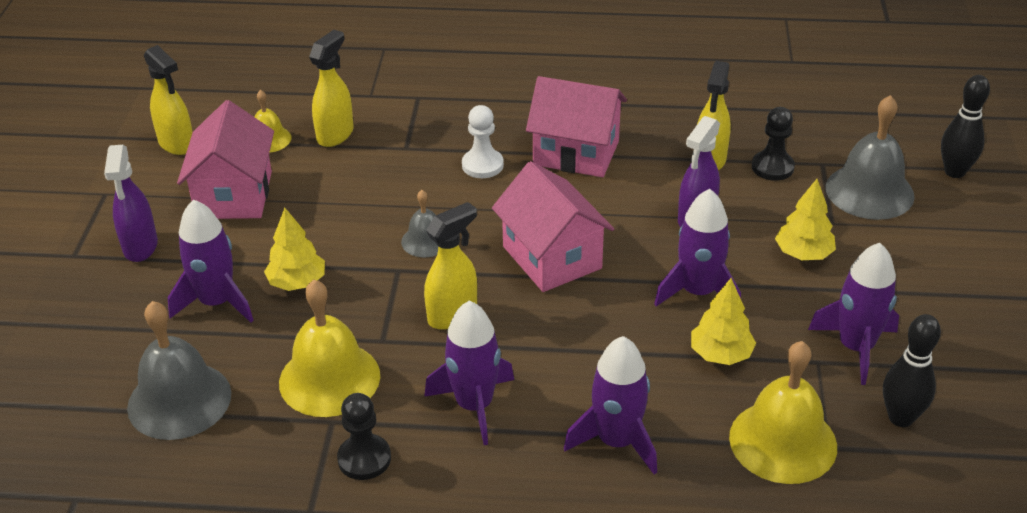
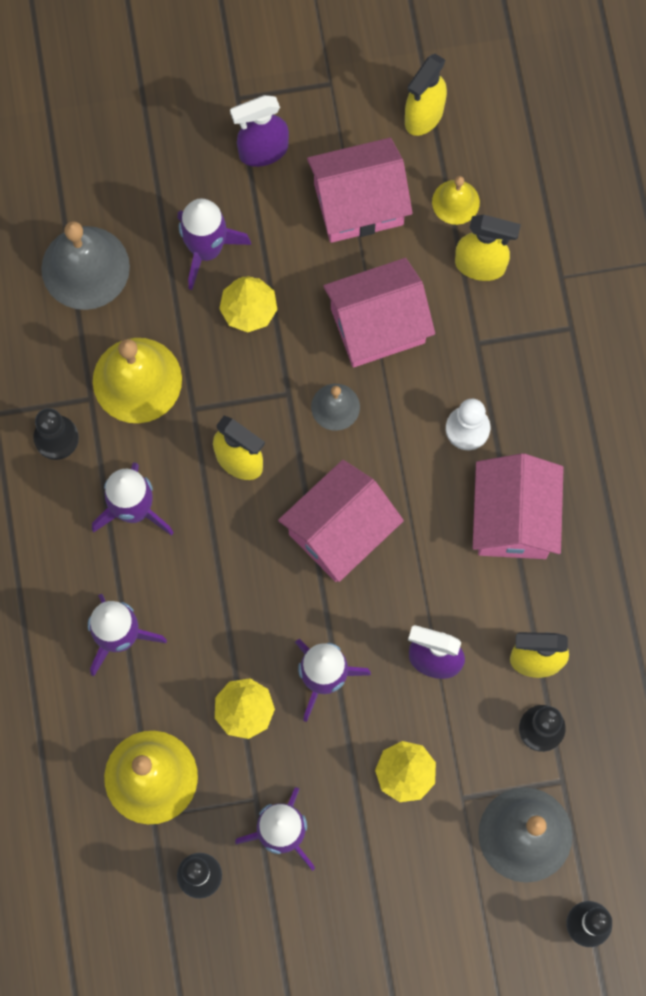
camera: 75 degrees right, 35 degrees up
none -> pink house [323,258,435,367]

